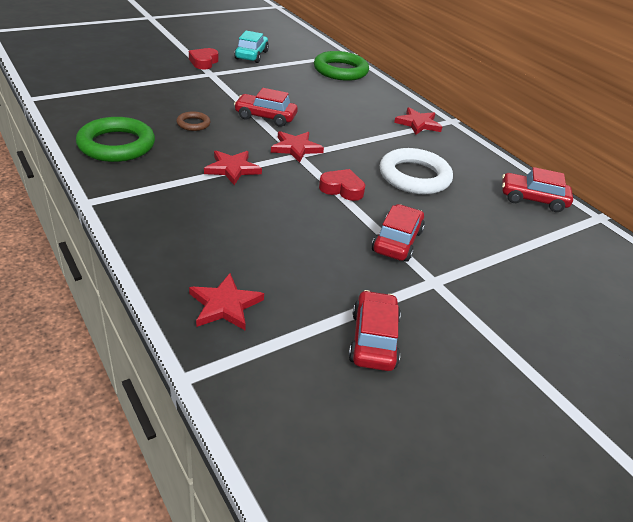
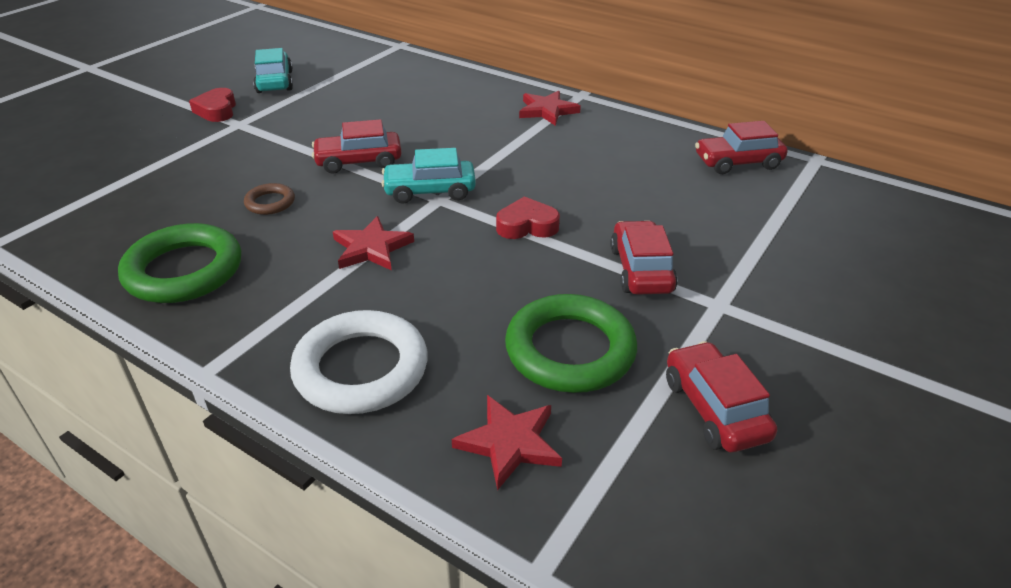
camera: 20 degrees left, 0 degrees up
red star [271,131,324,163] -> turquoise car [381,148,476,204]
green ring [314,51,369,81] -> green ring moved to [505,294,637,393]
white ring [380,148,453,194] -> white ring moved to [290,310,428,414]

